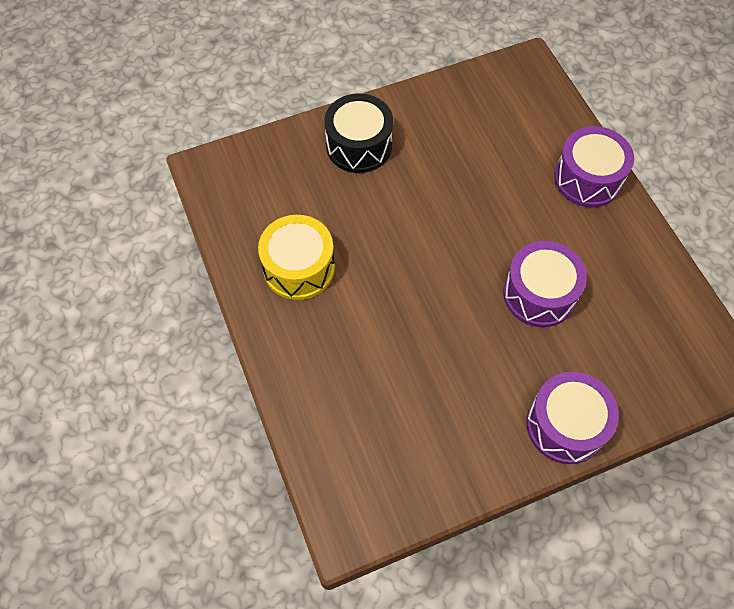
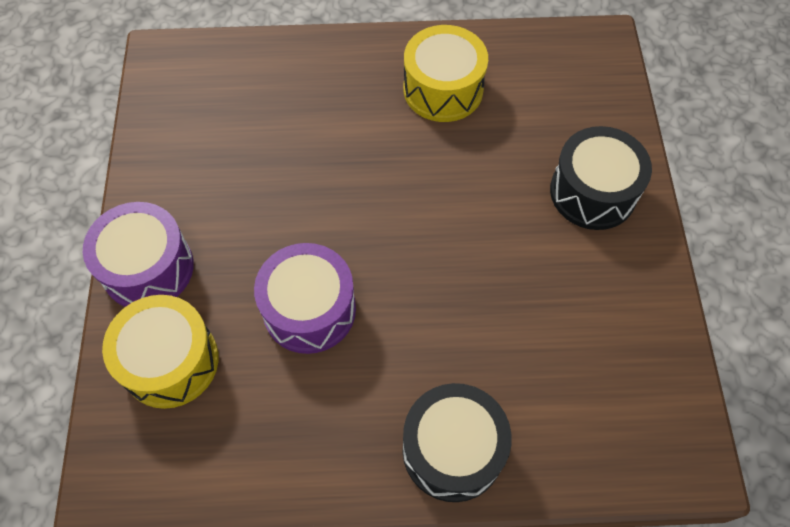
camera: 110 degrees right, 0 degrees up
purple drum [554,126,634,207] -> black drum [403,383,512,502]
none -> yellow drum [102,295,219,409]

